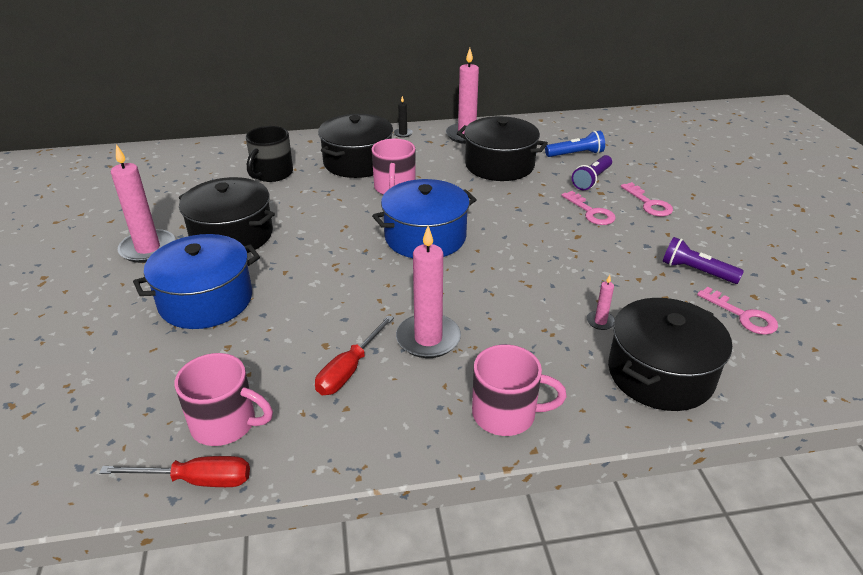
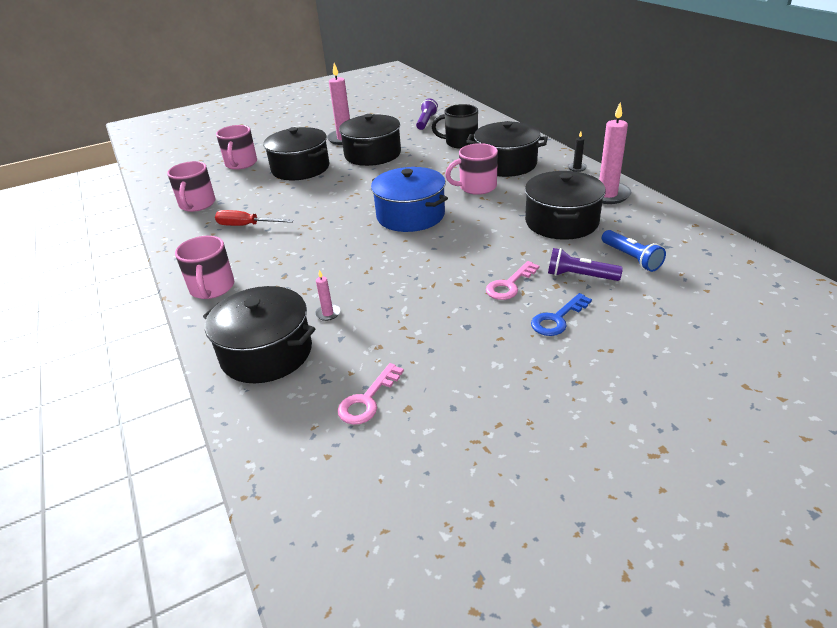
camera: 75 degrees right, 0 degrees up
red screwdriver [99,456,250,487] -> none
blue pot [133,234,260,329] -> black pot [263,127,329,180]
pink candle [396,226,461,358] -> none
pink key [621,182,673,216] -> blue key [531,293,592,336]
purple flashlight [663,237,744,284] -> purple flashlight moved to [416,98,438,130]
none -> pink mug [216,125,257,170]

